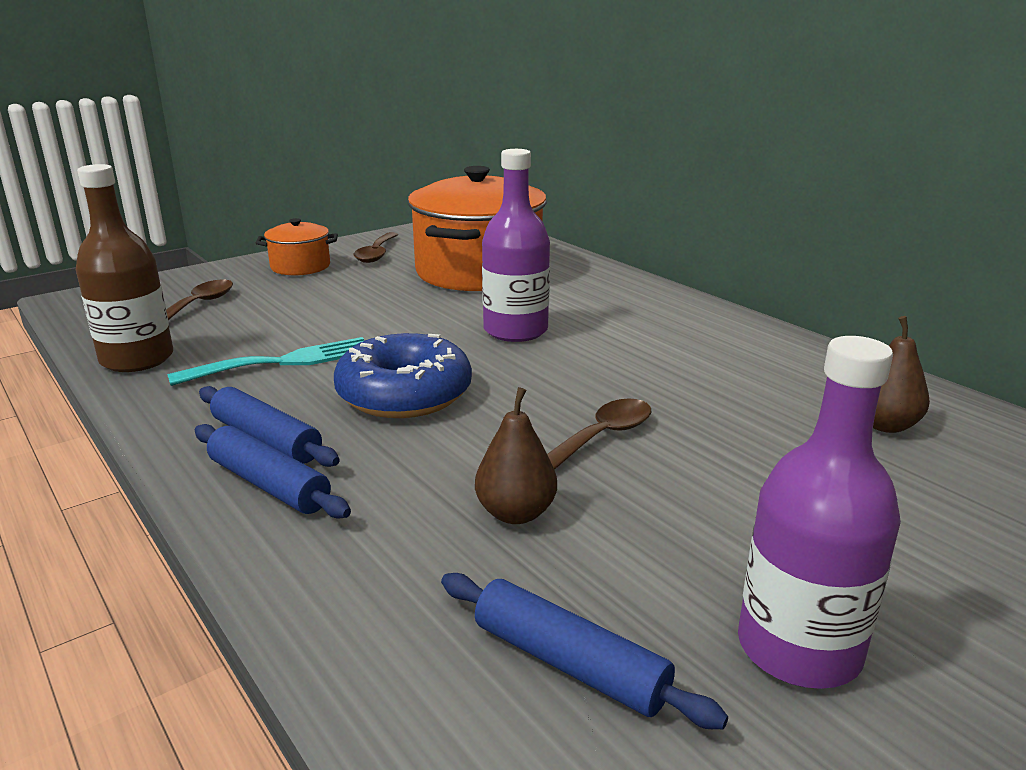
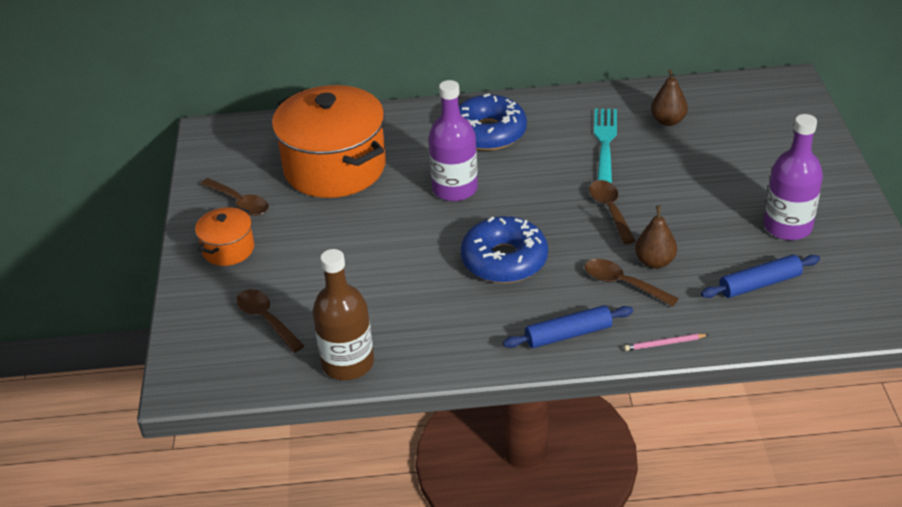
camera: 55 degrees left, 15 degrees up
turquoise fork [167,337,364,386] -> turquoise fork moved to [594,109,617,183]
blue rolling pin [199,386,340,467] -> none
none -> blue donut [459,94,527,151]
none -> brown spoon [585,259,679,306]
none -> pink pencil [624,334,709,351]

